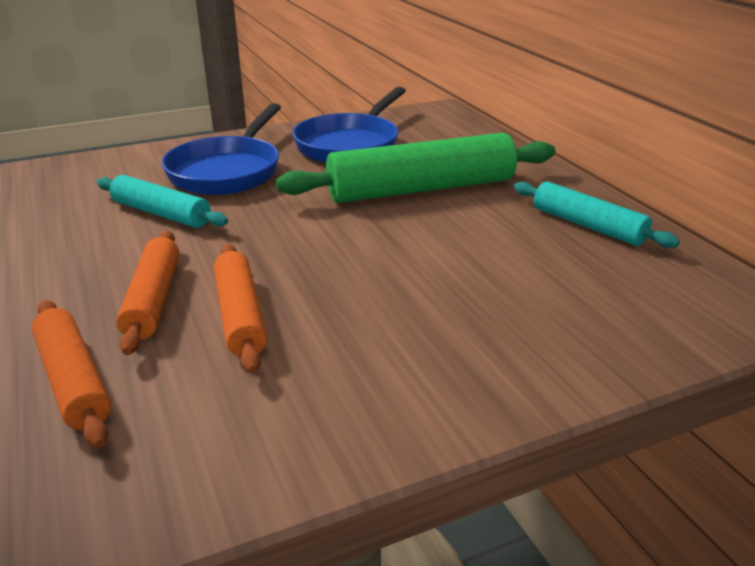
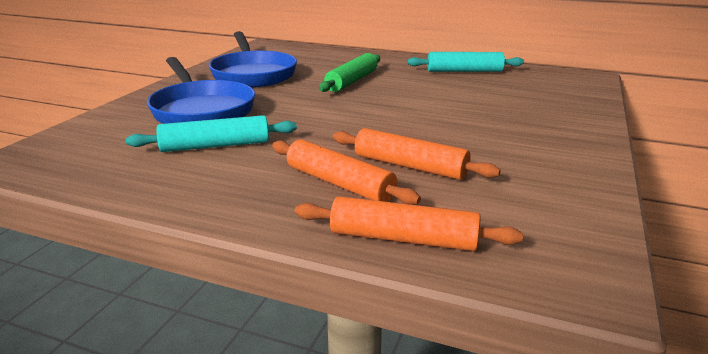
camera: 45 degrees left, 5 degrees down
green rolling pin [276,133,555,203] -> green rolling pin [319,53,380,92], size x0.57

